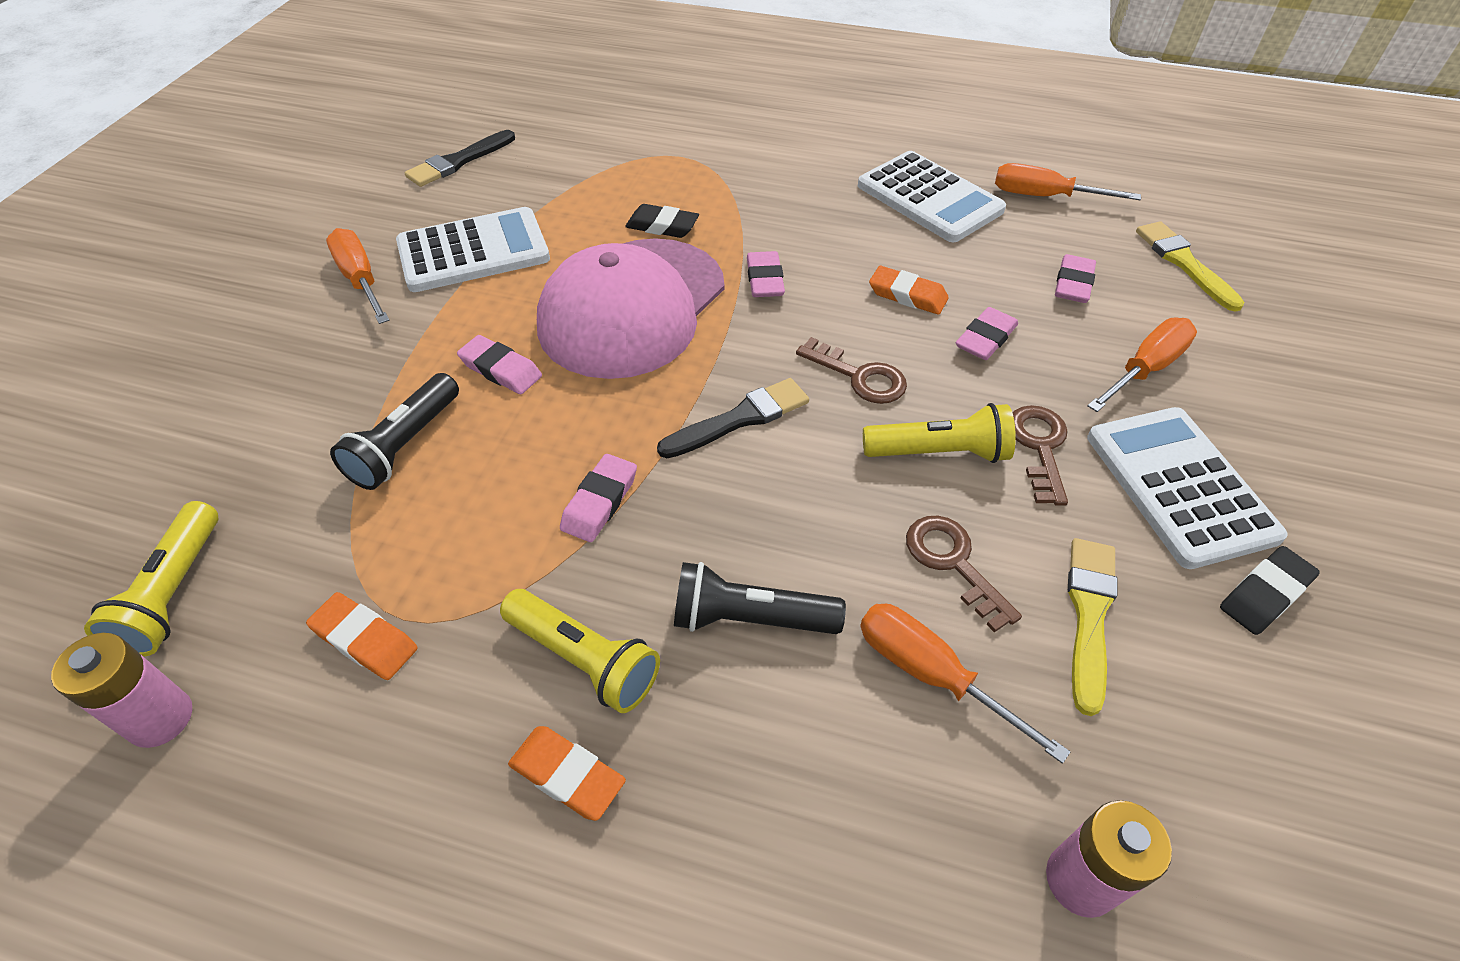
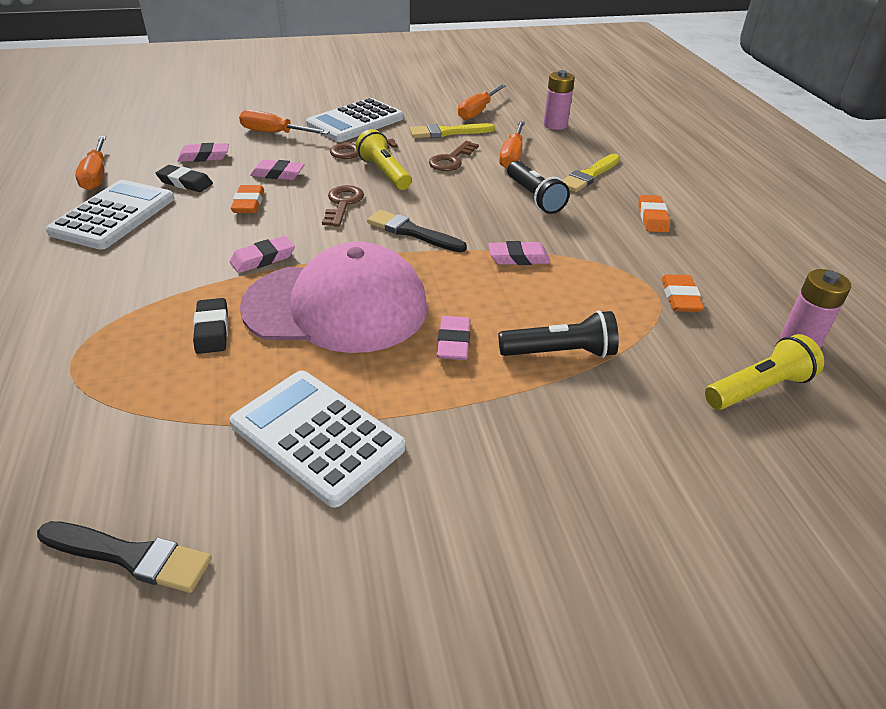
camera: 120 degrees left, 10 degrees down
orange screwdriver [326,228,390,324] -> orange screwdriver moved to [458,84,506,120]
yellow flashlight [500,589,660,713] -> none
yellow brush [1136,221,1244,312] -> yellow brush moved to [563,154,620,192]
black eraser [1220,546,1320,635] -> black eraser moved to [156,165,213,192]

